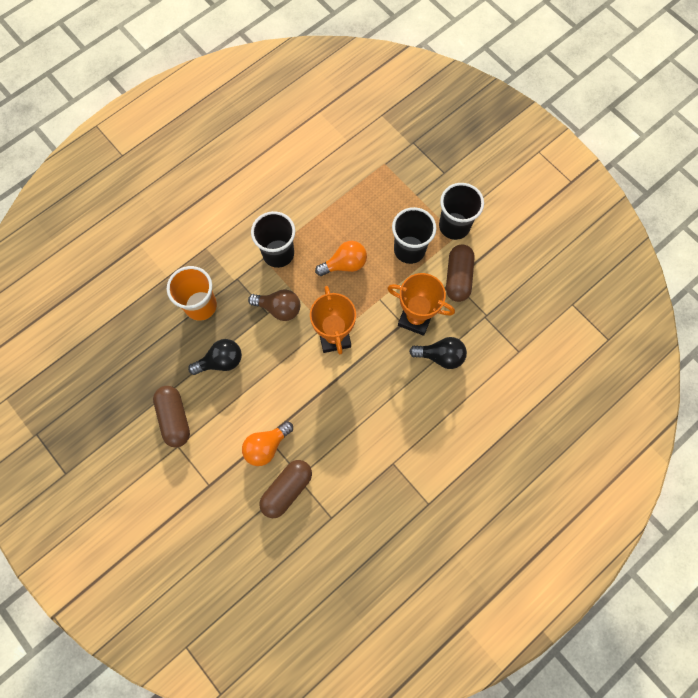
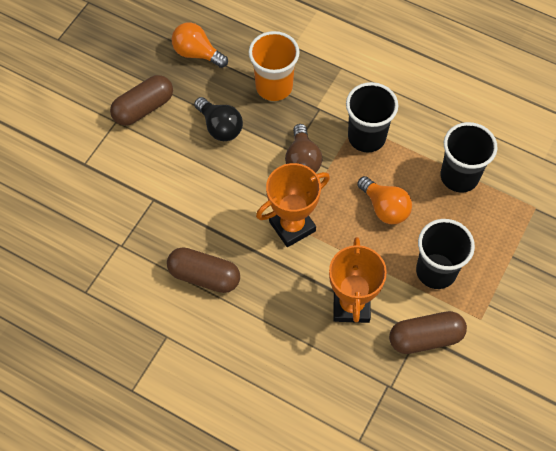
camera: 70 degrees right, 10 degrees down
orange light bulb [242,421,293,466] -> orange light bulb moved to [172,22,228,68]
brown capsule [259,460,312,518] -> brown capsule moved to [167,247,240,293]
black light bulb [409,337,467,369] -> none
black cup [439,183,484,240] -> black cup moved to [440,122,497,193]

